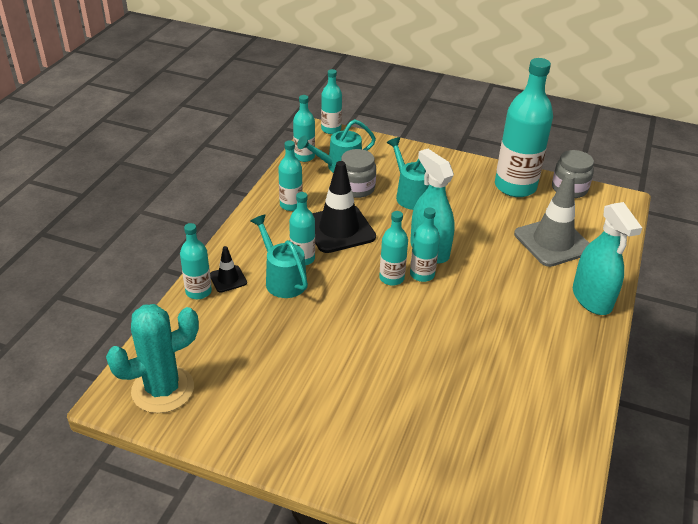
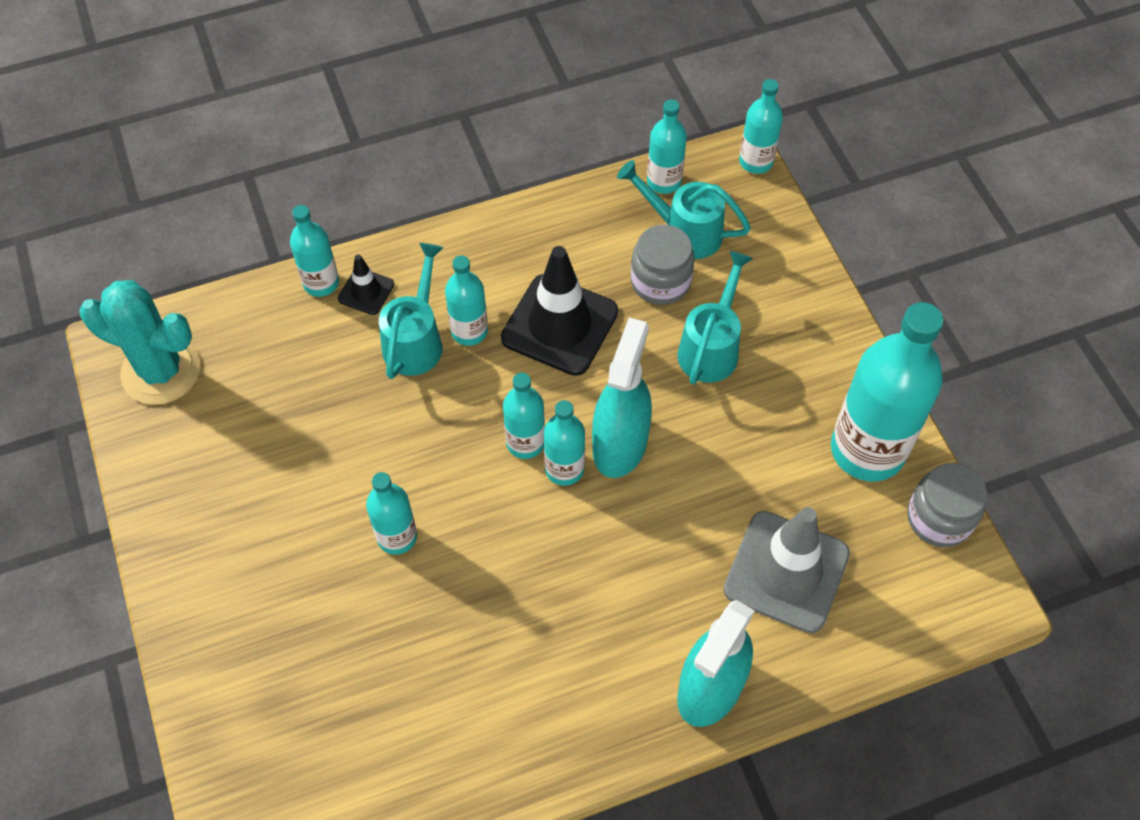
camera: 50 degrees right, 20 degrees up
turquoise bottle [278,140,303,211] -> turquoise bottle moved to [366,472,417,555]

